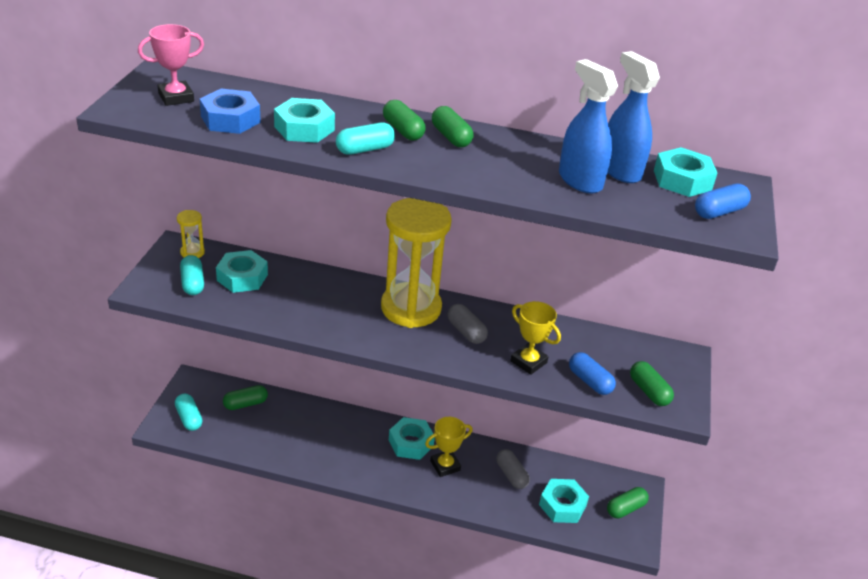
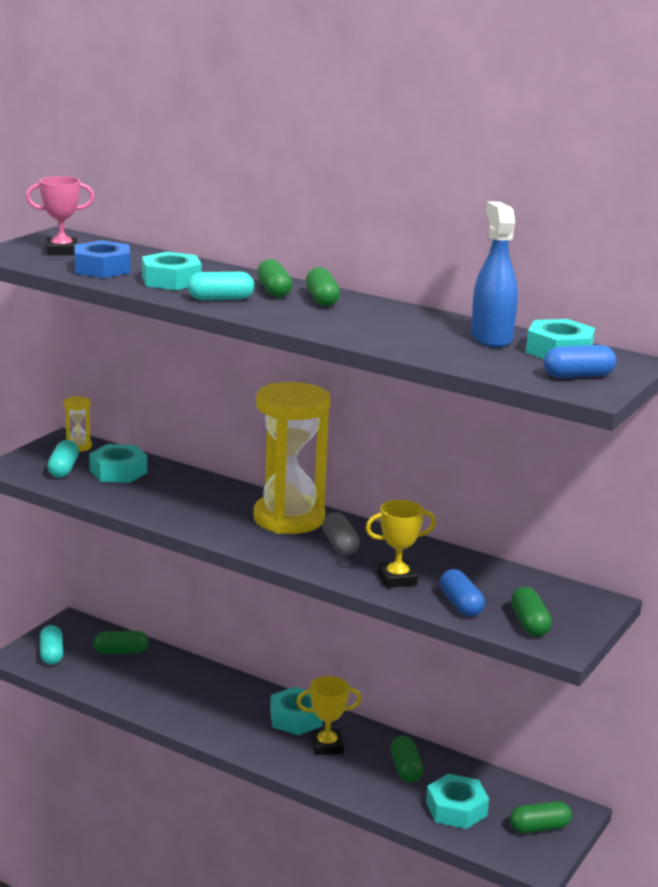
camera: 20 degrees right, 15 degrees down
grey capsule [496,449,530,489] -> green capsule [391,736,423,783]
yellow trophy [510,301,561,375] -> yellow trophy turned 75 degrees counterclockwise [366,500,436,588]
blue spray bottle [559,59,618,193] -> none

